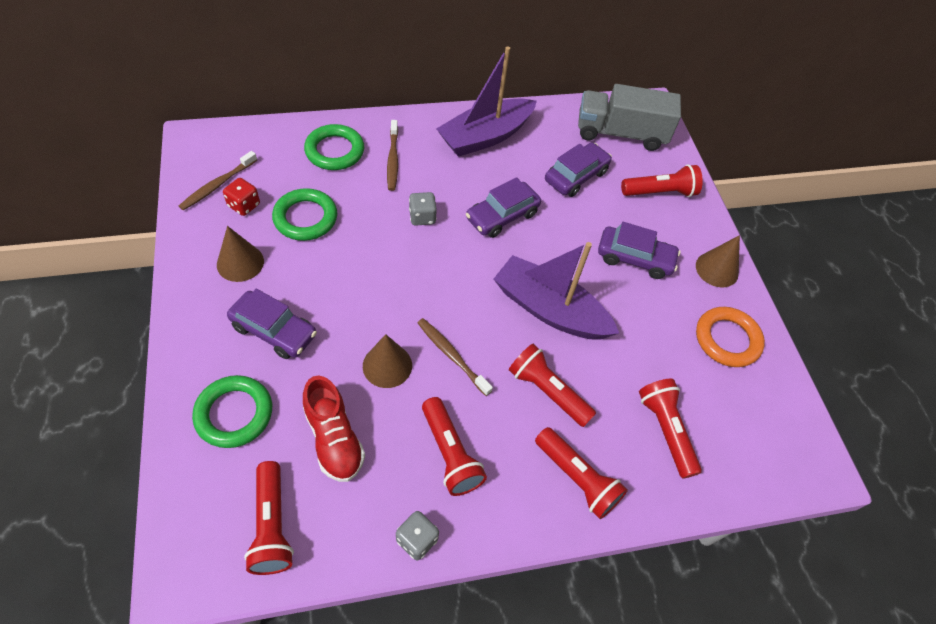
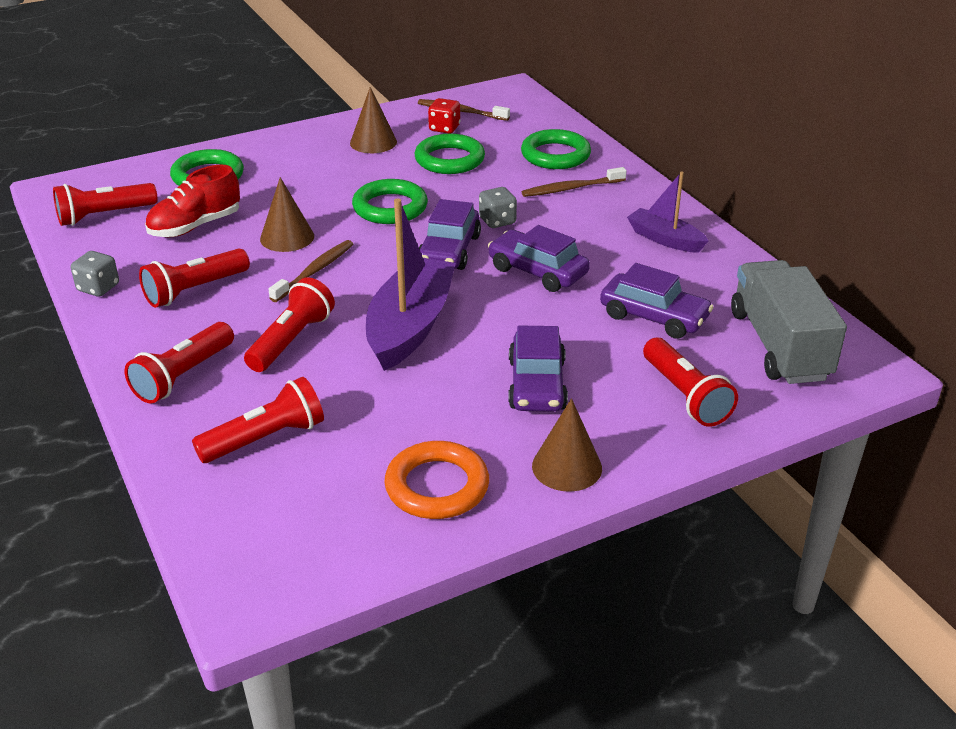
camera: 80 degrees right, 20 degrees down
purple car [227,289,317,359] -> purple car moved to [419,199,481,270]
purple boat [436,46,537,157] -> purple boat [627,171,708,253], size x0.57
none -> green ring [352,179,428,224]

